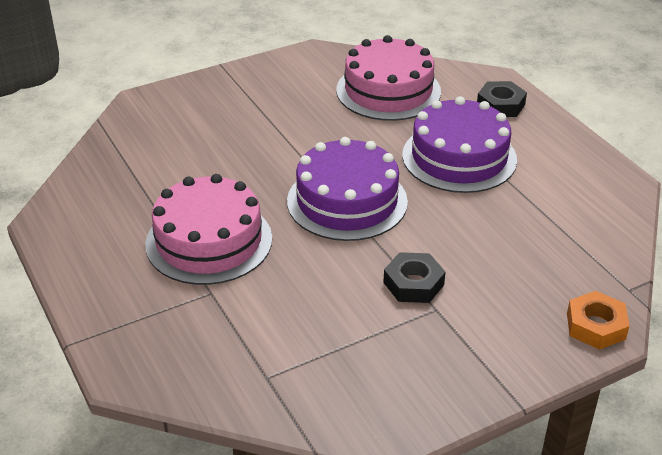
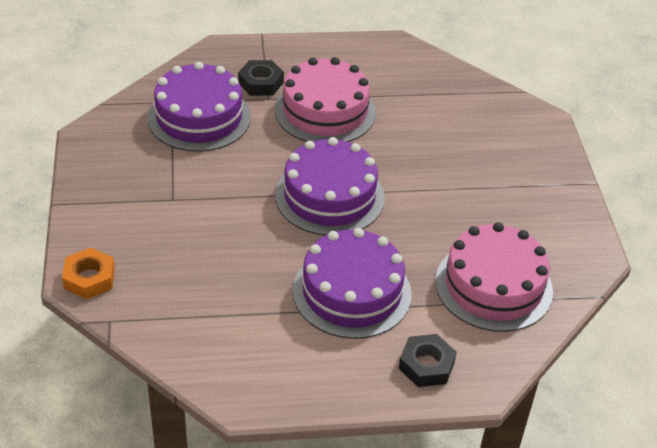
camera: 110 degrees right, 5 degrees up
black nut [383,252,445,303] -> black nut moved to [238,60,284,96]
none -> purple cake [147,62,251,152]

